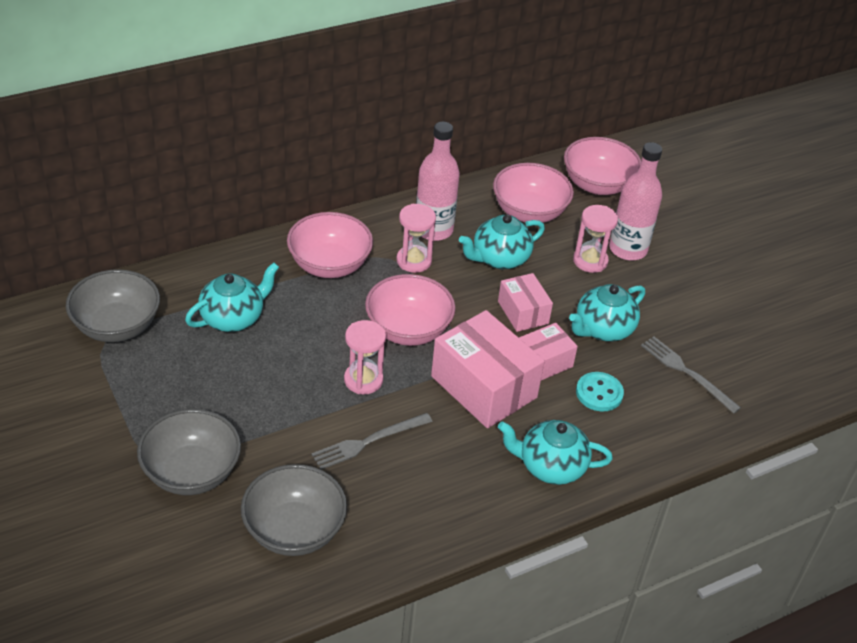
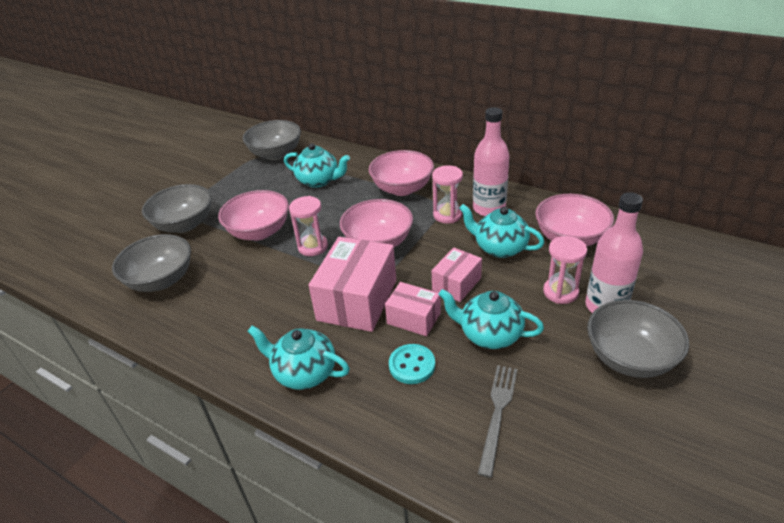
camera: 65 degrees right, 5 degrees down
grey fork [311,413,433,470] -> none
turquoise teapot [498,420,613,485] -> turquoise teapot turned 45 degrees counterclockwise [247,326,350,390]
pink bowl [564,137,641,195] -> pink bowl moved to [218,190,289,240]
none -> grey bowl [587,300,689,378]

